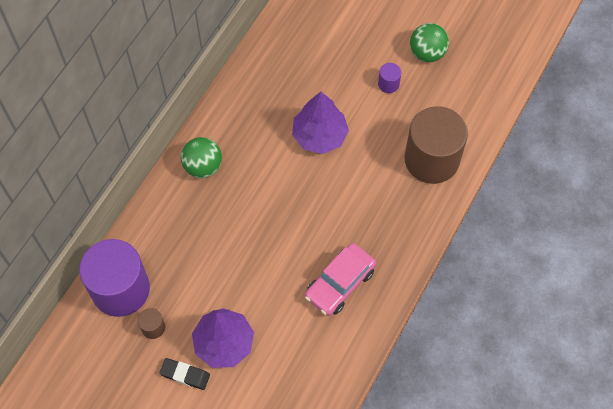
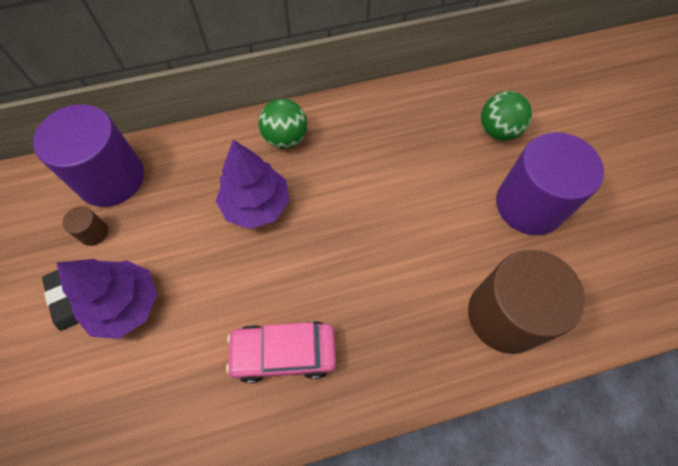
camera: 45 degrees right, 0 degrees up
purple tree [292,92,349,154] -> purple tree moved to [216,140,289,229]
purple cylinder [378,63,401,93] -> purple cylinder [496,132,604,235], size x2.48
green ball [410,23,449,62] -> green ball moved to [481,91,532,141]

